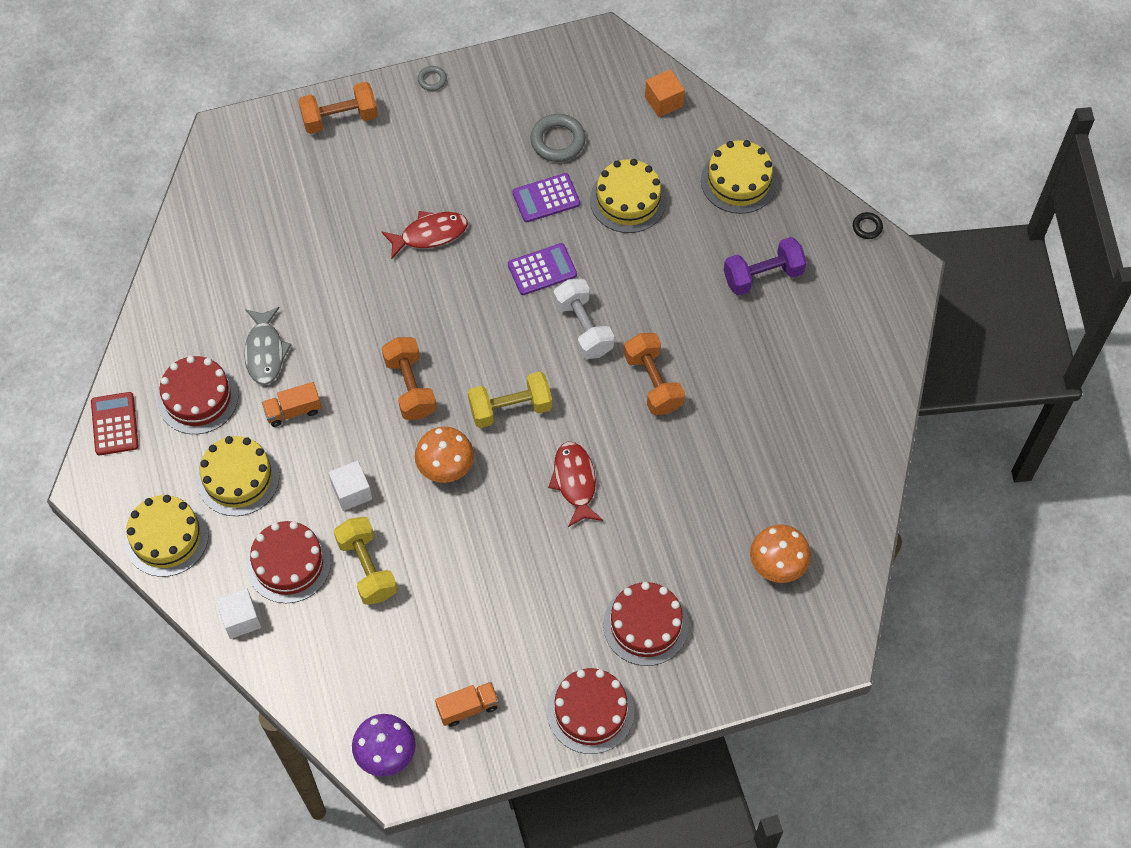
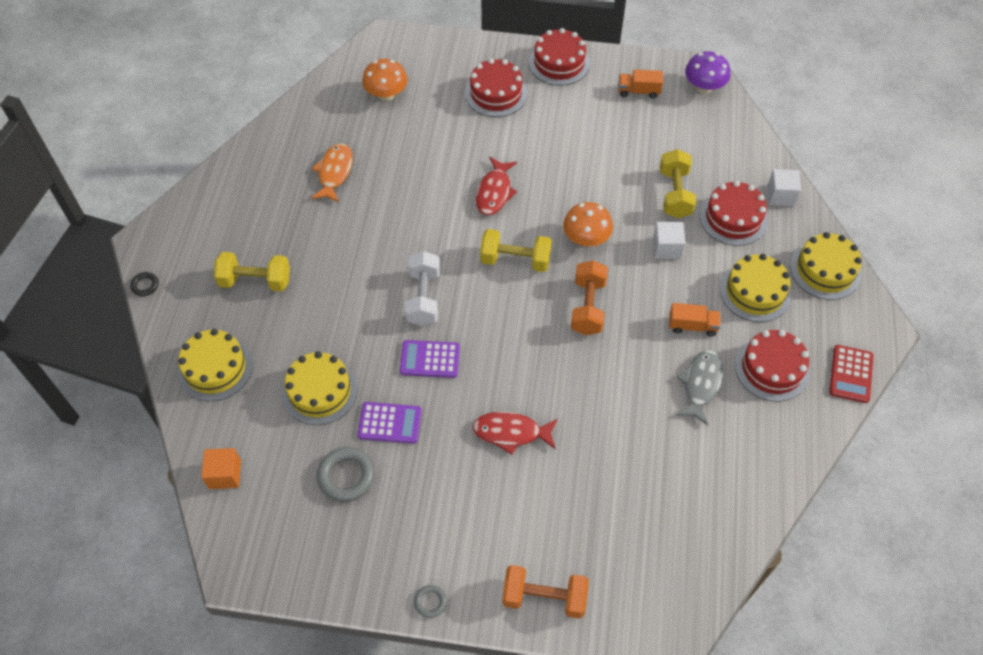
camera: 155 degrees left, 5 degrees down
orange dumbbell [624,333,685,415] -> none
purple dumbbell [724,237,807,295] -> yellow dumbbell [214,252,290,291]
none -> orange fish [311,143,353,203]

